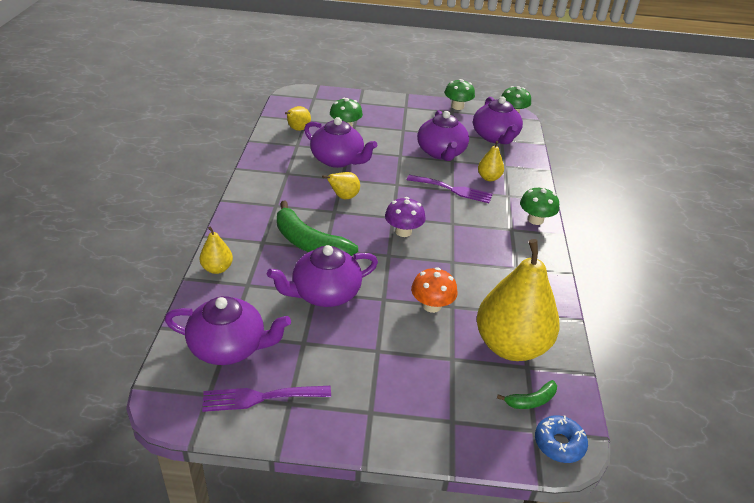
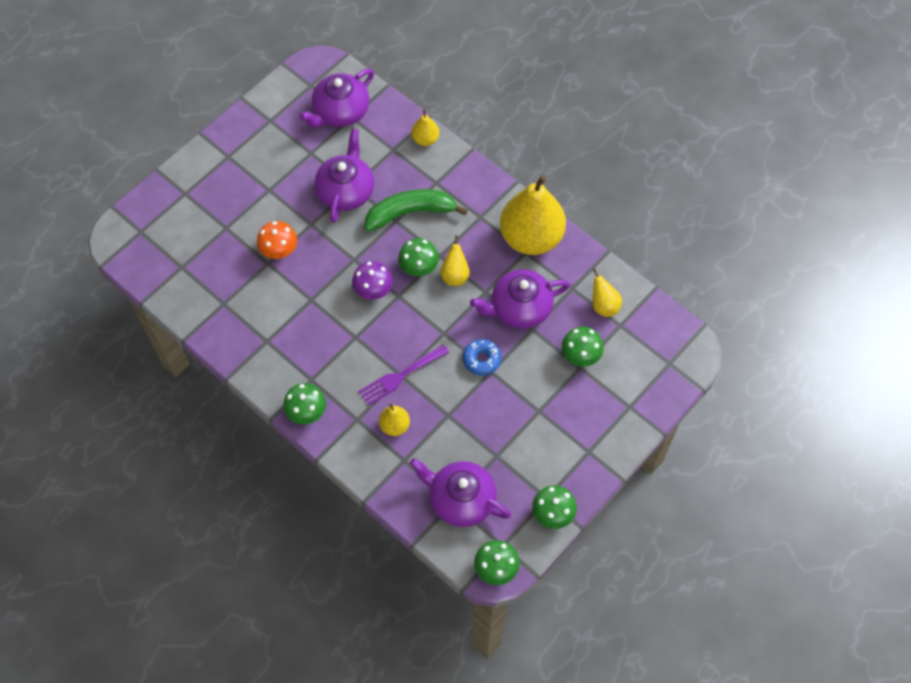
camera: 130 degrees right, 25 degrees up
purple fork [202,386,331,412] -> none
purple teapot [417,110,469,161] -> none
yellow pear [477,239,560,361] -> yellow pear moved to [500,175,566,255]
green banana [497,380,557,409] -> none
blue donut [535,415,588,463] -> blue donut moved to [463,339,501,376]
none -> green mushroom [398,238,439,276]

